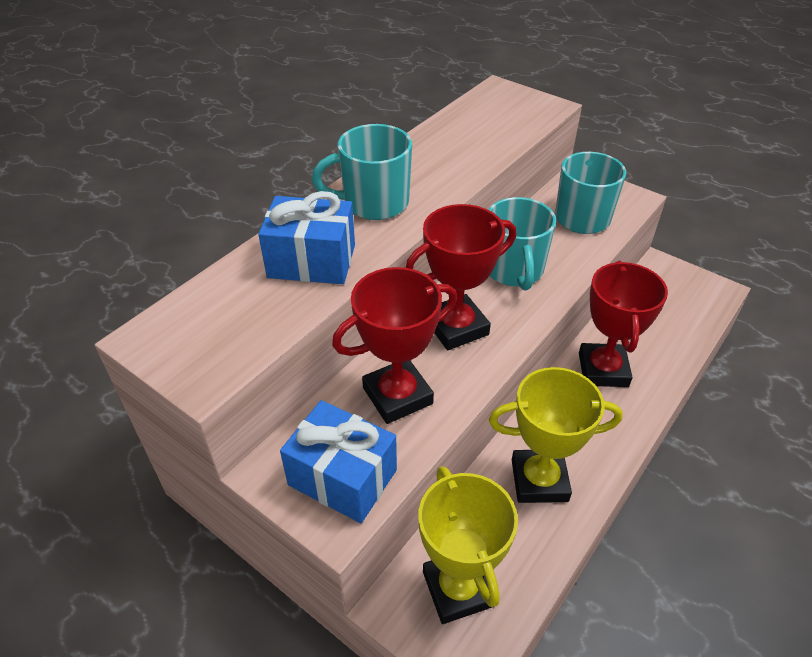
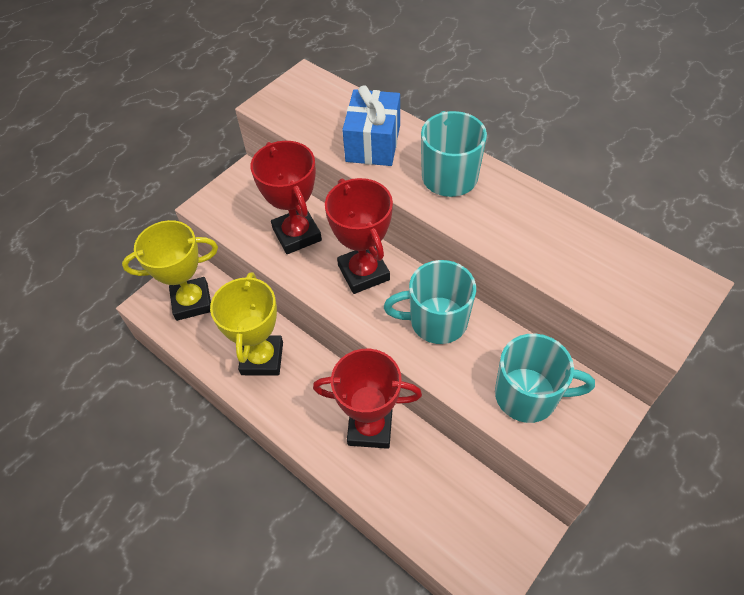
camera: 95 degrees right, 10 degrees up
blue gift [280,400,397,523] -> none

